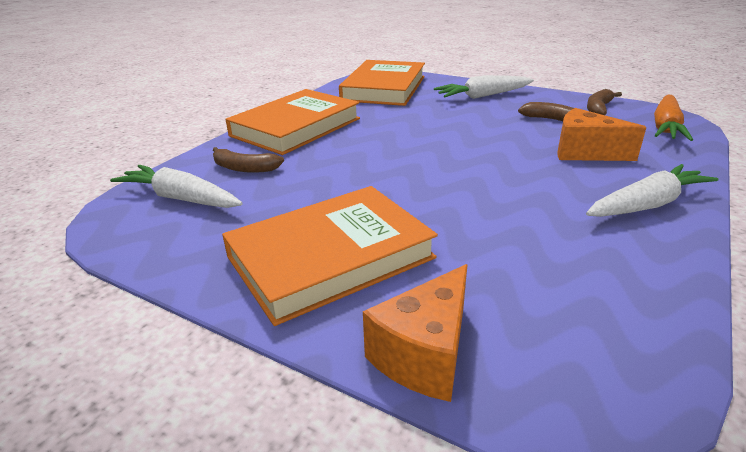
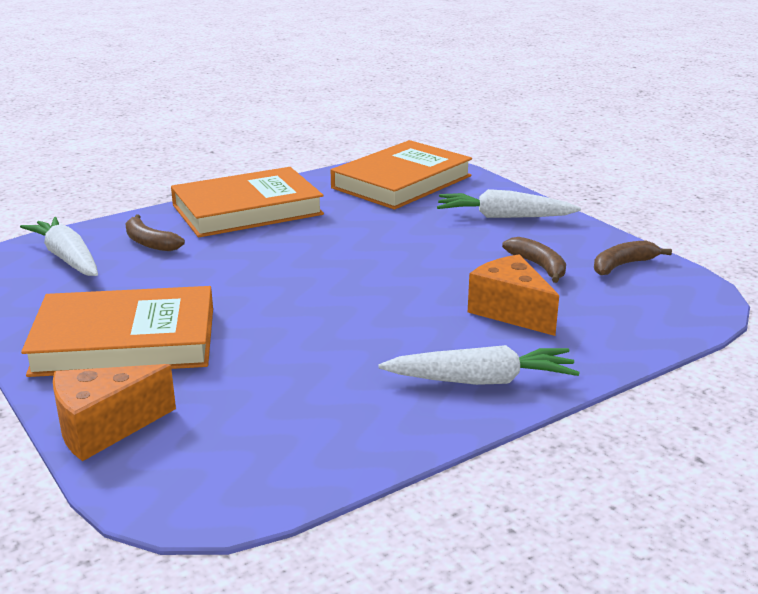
camera: 25 degrees right, 5 degrees down
orange carrot [654,94,693,141] -> none

